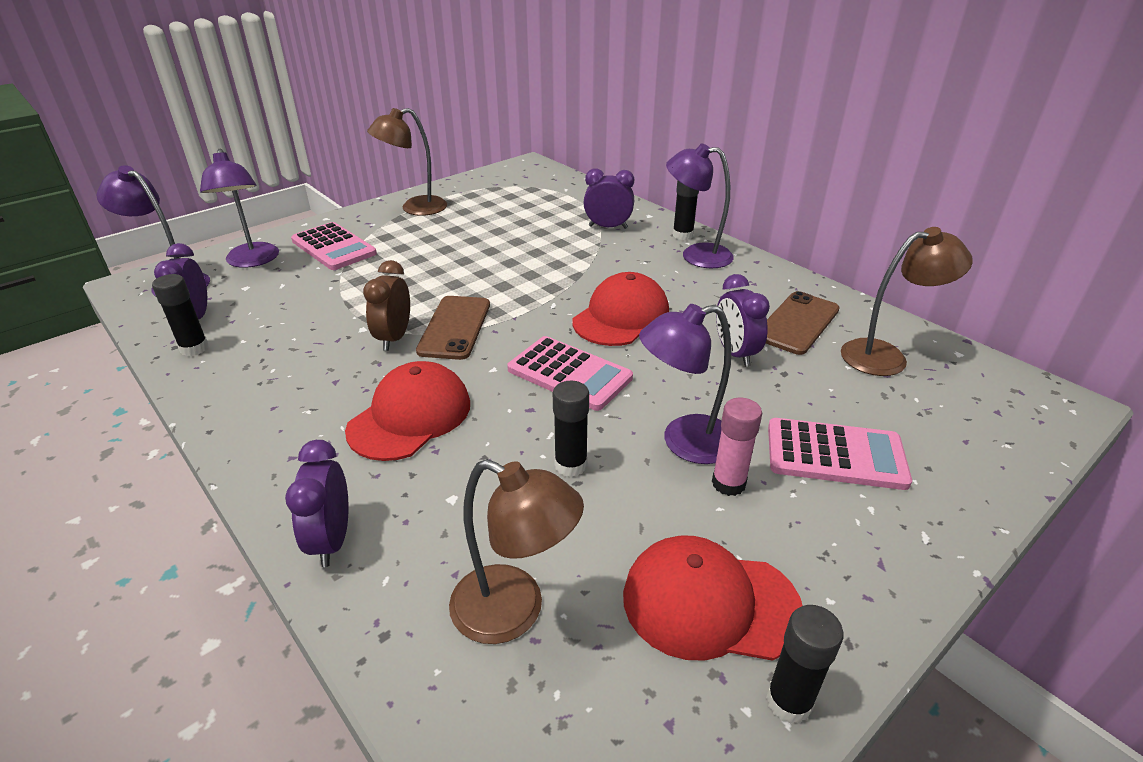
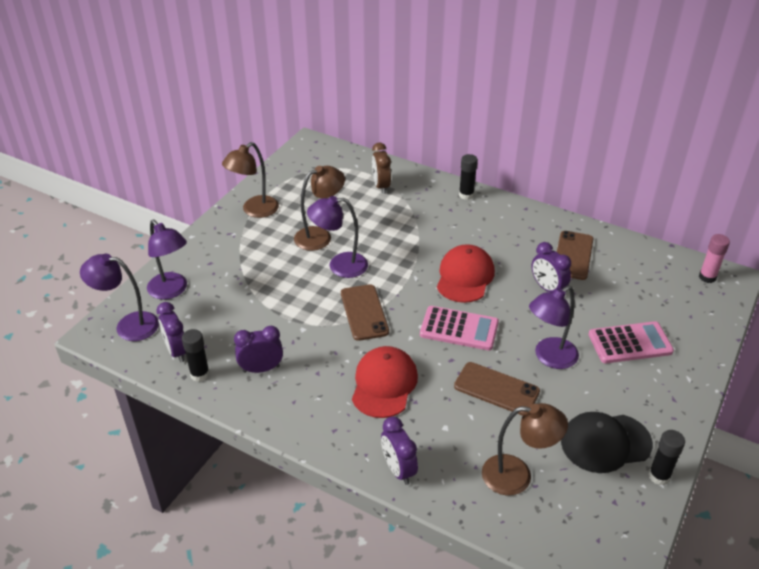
camera: 20 degrees left, 5 degrees up
pink calculator [291,222,377,270] -> none
brown clock [363,260,410,351] -> brown clock moved to [372,143,391,194]
black glue stick [553,381,589,477] -> brown phone [454,362,540,416]
purple clock [583,168,634,229] -> purple clock moved to [234,326,283,373]
red cap [623,536,803,661] -> black cap [561,412,653,473]
purple lamp [666,143,734,268] -> purple lamp moved to [307,196,368,278]
pink glue stick [712,397,762,496] -> pink glue stick moved to [699,234,730,283]
brown lamp [841,227,973,376] -> brown lamp moved to [294,166,345,251]

